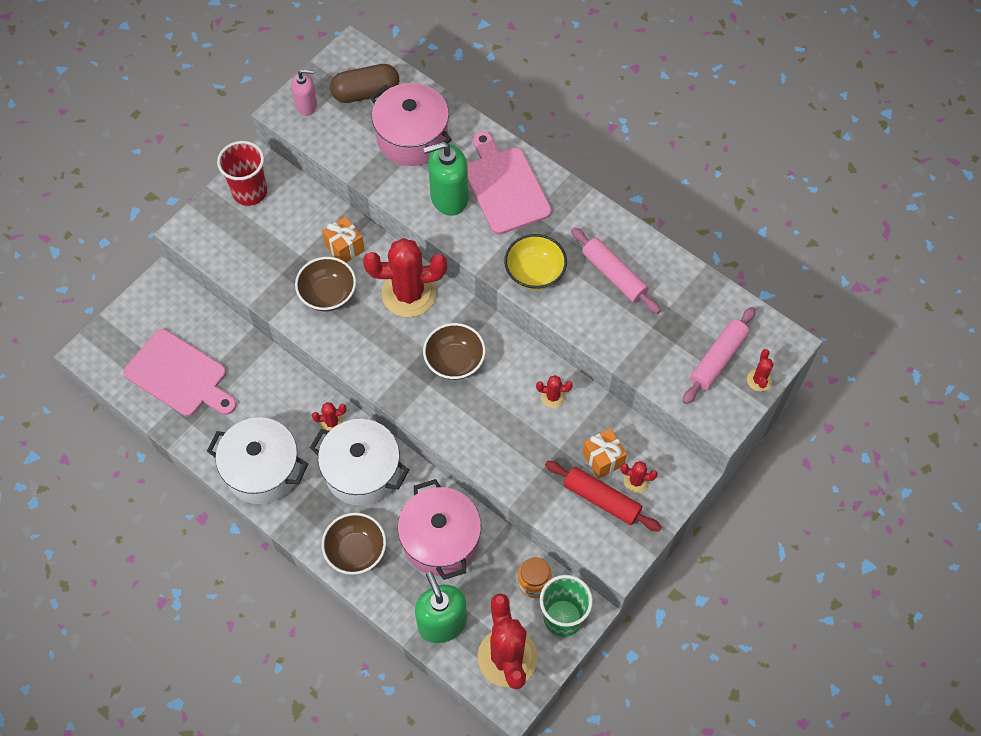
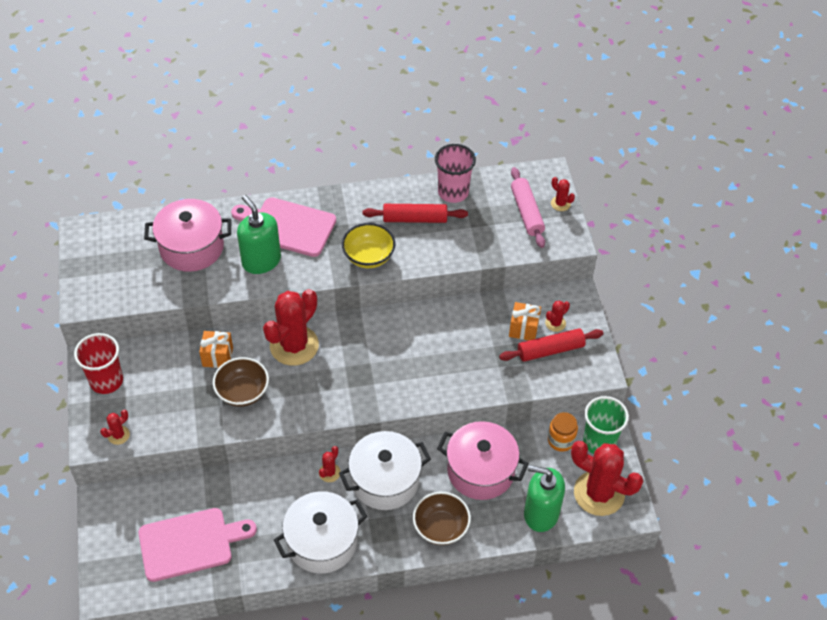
camera: 50 degrees left, 10 degrees down
pink soap dispenser [291,70,317,116] -> none
brown capsule [330,64,399,103] -> none
green soap dispenser [423,142,468,216] -> green soap dispenser turned 120 degrees clockwise [237,195,281,274]
brown bowl [423,323,486,380] -> none
red cactus [536,375,573,408] -> red cactus moved to [100,410,130,445]
pink rolling pin [571,227,661,314] -> red rolling pin [362,204,468,223]
none -> pink cup [435,144,476,203]

